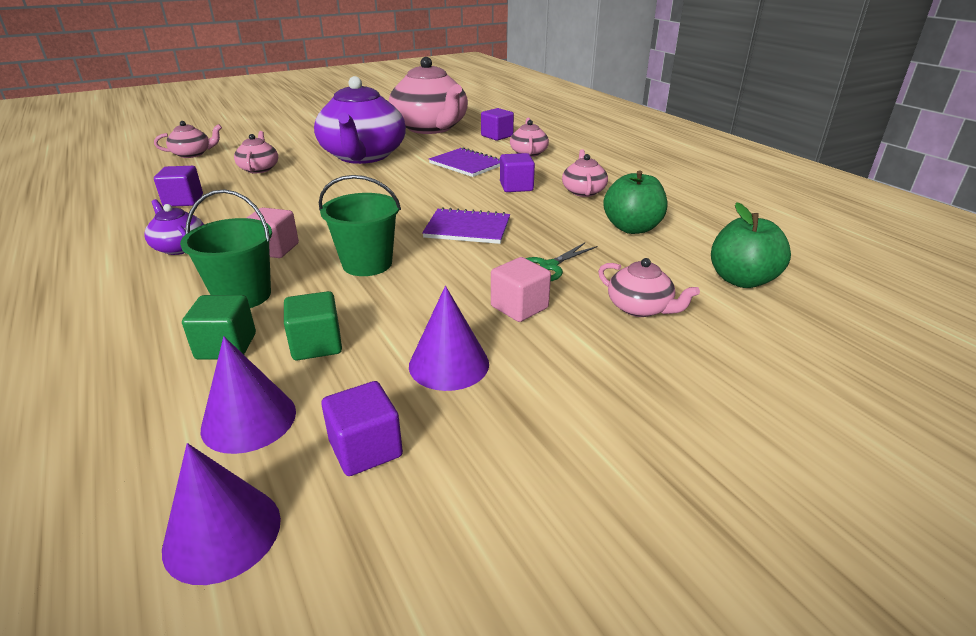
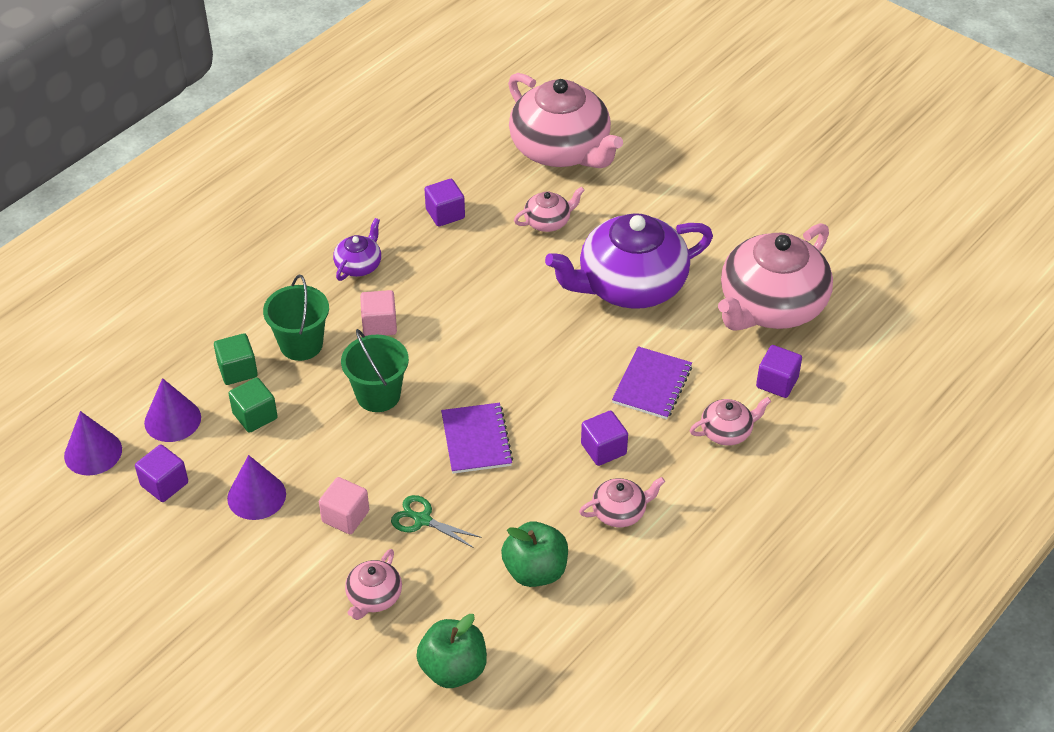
camera: 70 degrees right, 15 degrees up
pink teapot [154,121,222,158] -> pink teapot [508,73,623,168], size x2.25

